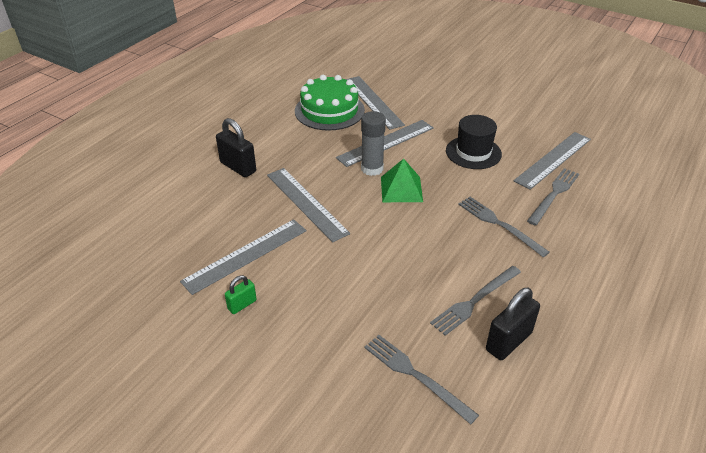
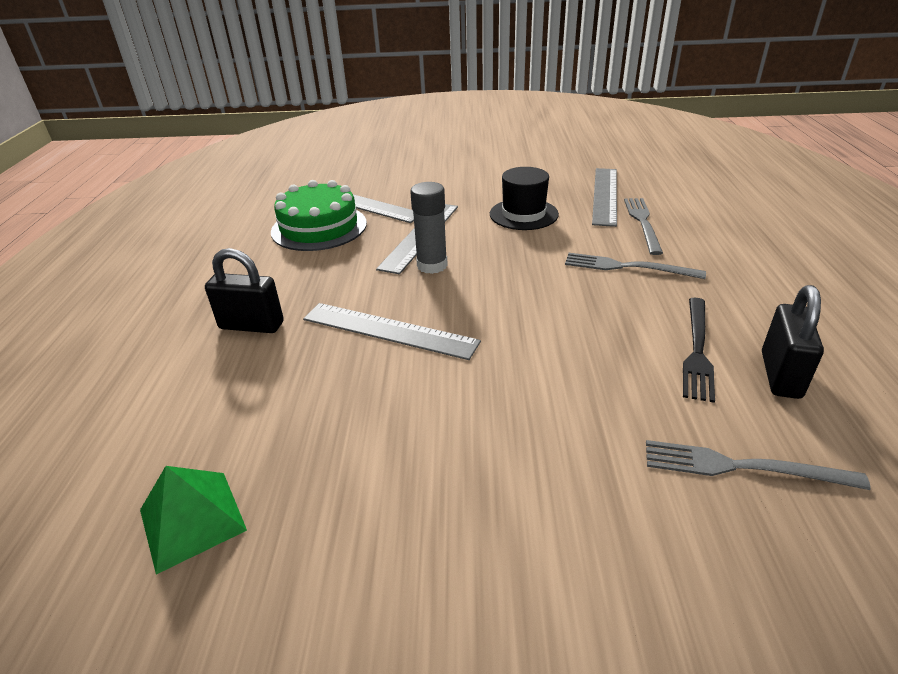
camera: 30 degrees left, 5 degrees down
grey ruler [180,219,307,295] -> none
green padlock [225,275,257,314] -> none
green pyramid [381,159,423,202] -> green pyramid moved to [140,466,247,574]
grey fork [430,266,521,336] -> black fork [683,298,715,403]

